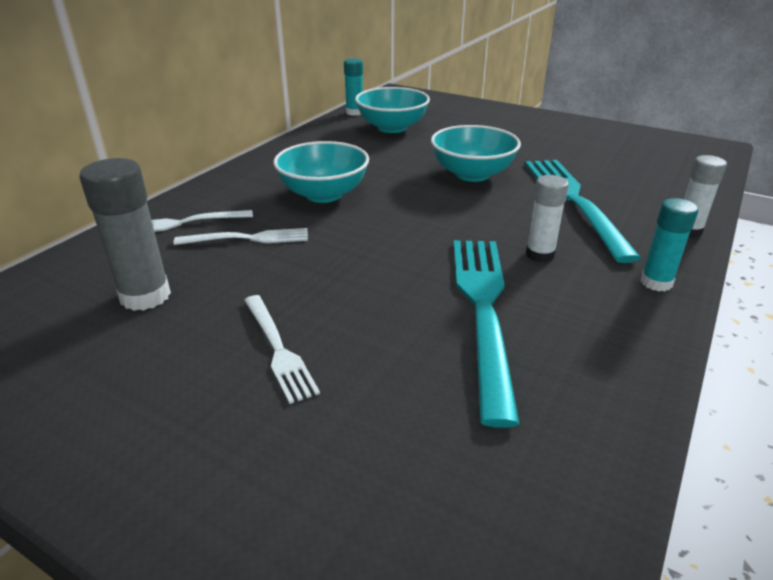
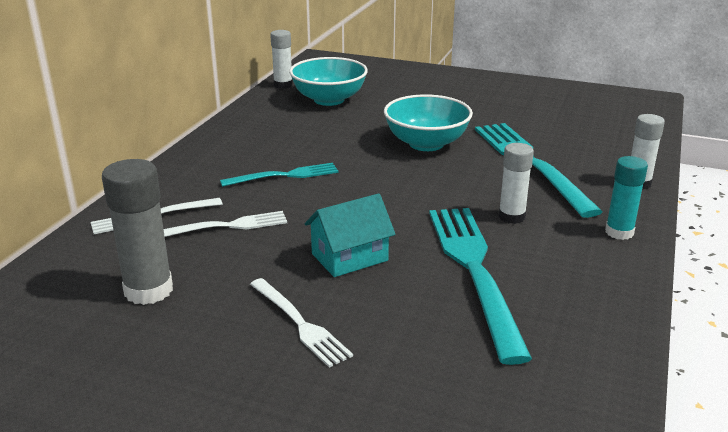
camera: 10 degrees left, 5 degrees down
turquoise bowl [273,141,369,203] -> turquoise fork [220,163,338,187]
turquoise glue stick [344,58,363,116] -> white glue stick [270,30,293,89]
none -> turquoise house [305,193,396,277]

